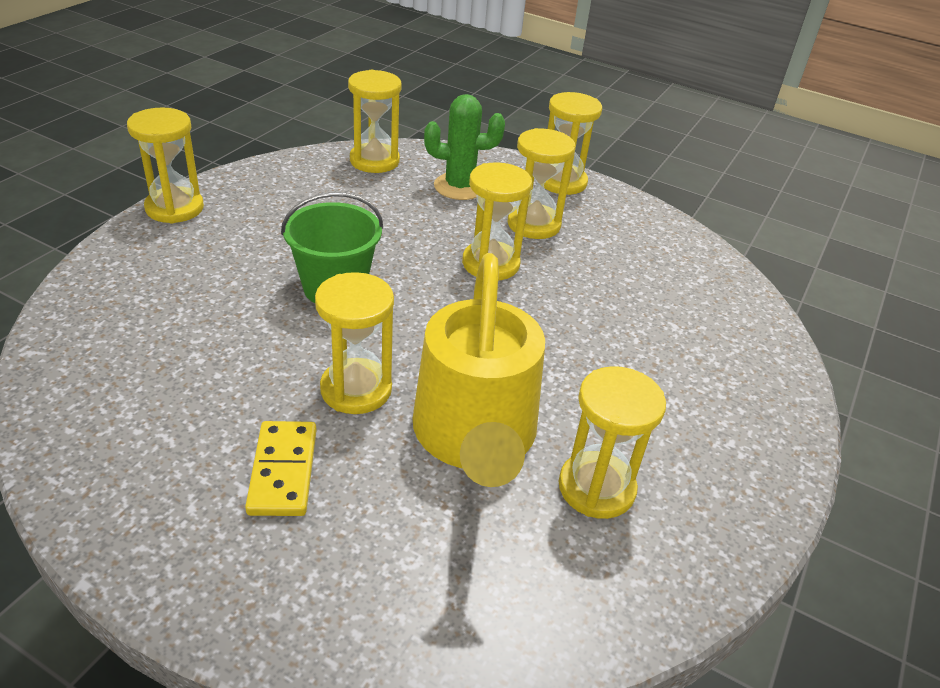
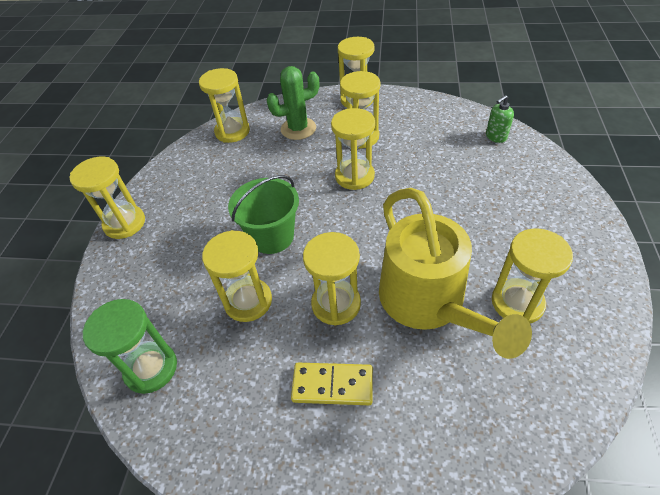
camera: 15 degrees left, 10 degrees up
yellow domino [245,421,317,516] -> yellow domino turned 60 degrees counterclockwise [291,363,373,405]
none -> green hourglass [83,299,177,394]
none -> yellow hourglass [202,230,272,322]
none -> green soap dispenser [486,95,514,143]

